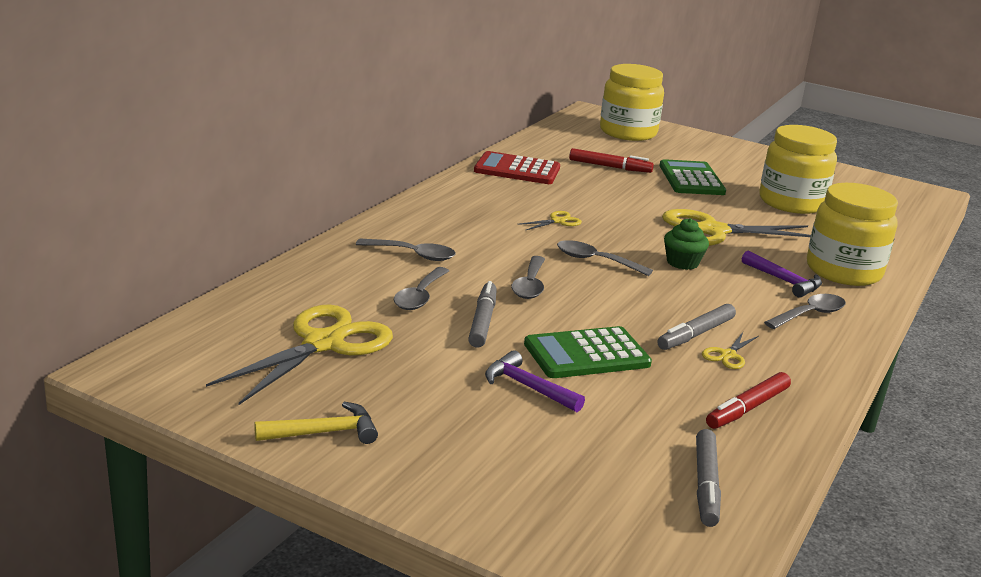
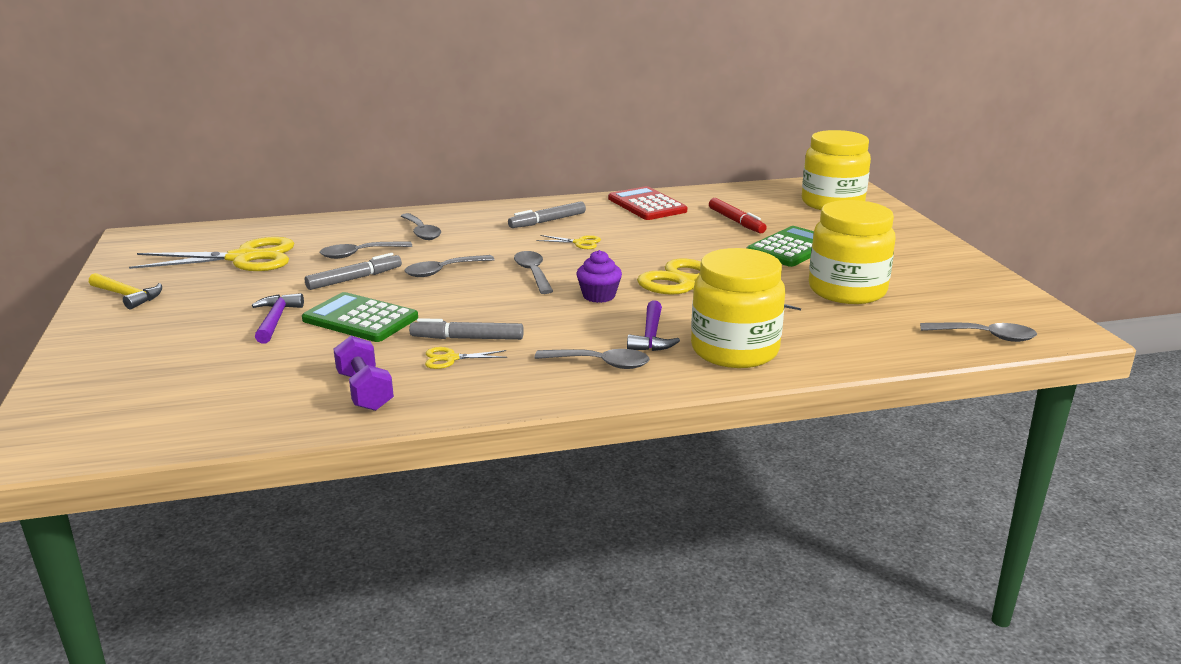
camera: 50 degrees right, 0 degrees up
green cupcake [664,218,709,270] -> purple cupcake [577,250,622,303]
grey marker [696,429,721,527] -> grey marker moved to [508,201,586,228]
red marker [706,372,791,429] -> purple dumbbell [333,336,394,411]
none -> grey spoon [920,323,1037,342]

